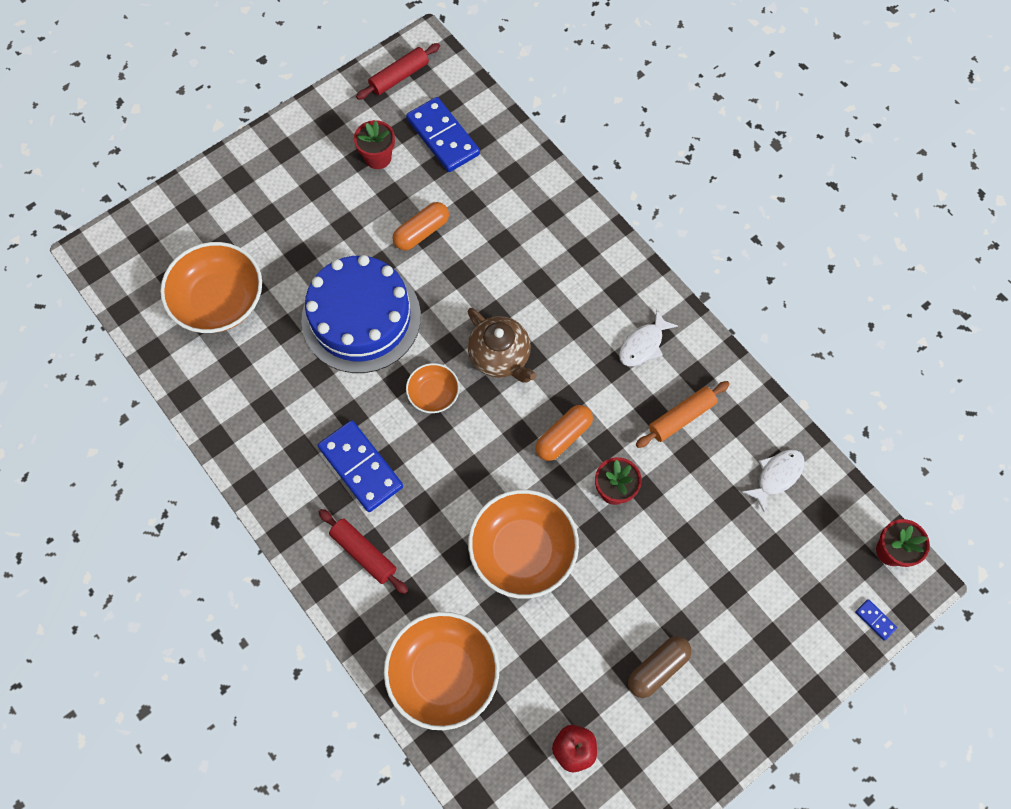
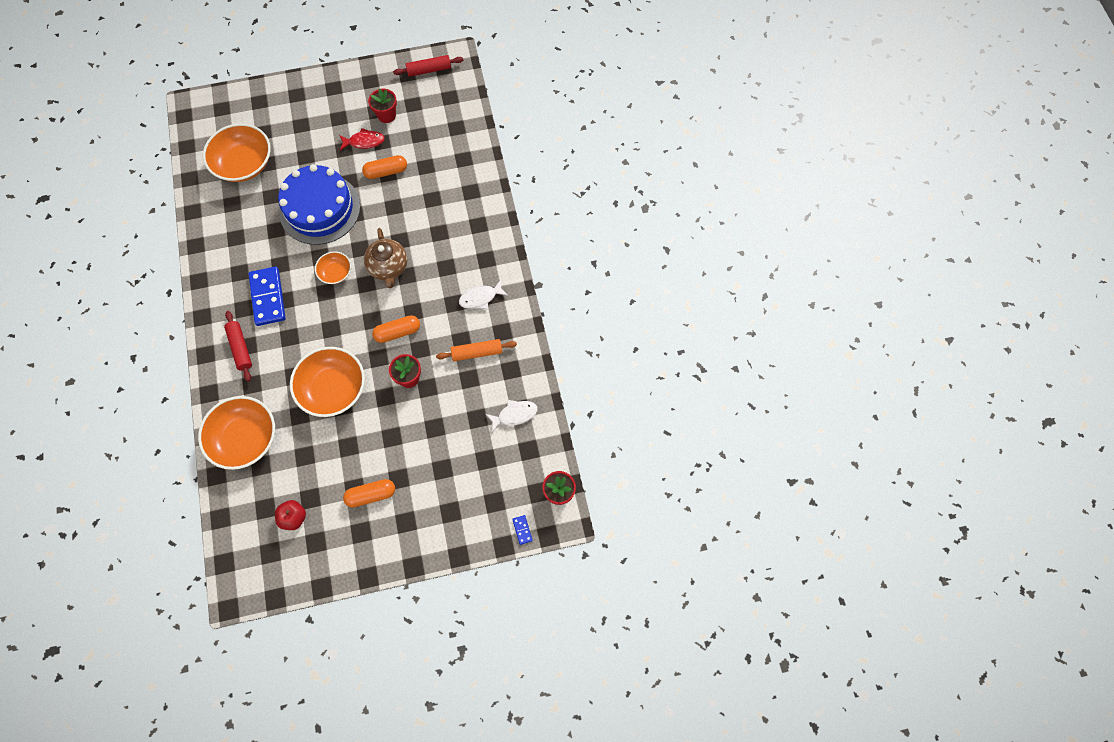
camera: 25 degrees right, 0 degrees up
blue domino [406,97,480,172] -> none
brown capsule [628,636,692,698] -> orange capsule [343,479,395,508]
none -> red fish [339,128,385,151]

